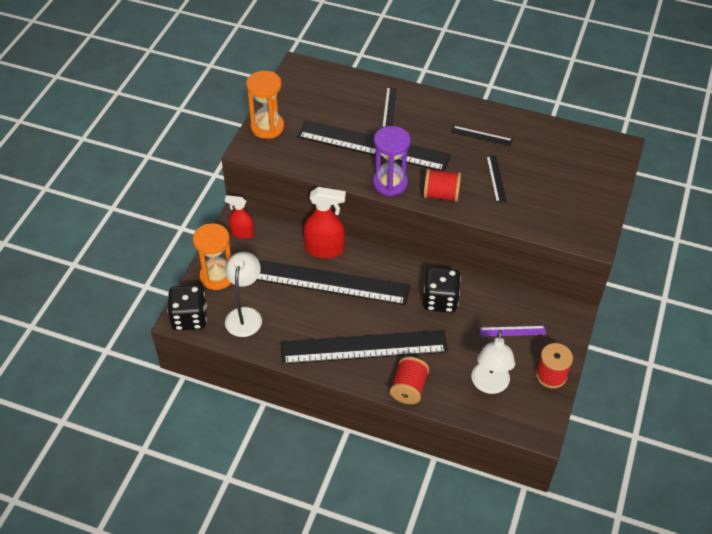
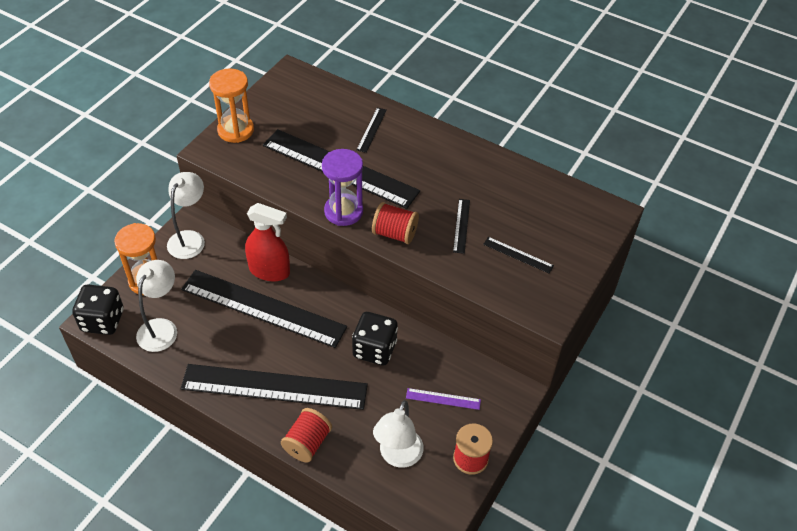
camera: 10 degrees right, 0 degrees up
red spray bottle [225,195,254,239] -> white lamp [167,172,205,259]
black ruler [451,126,513,146] -> black ruler moved to [483,237,554,274]

